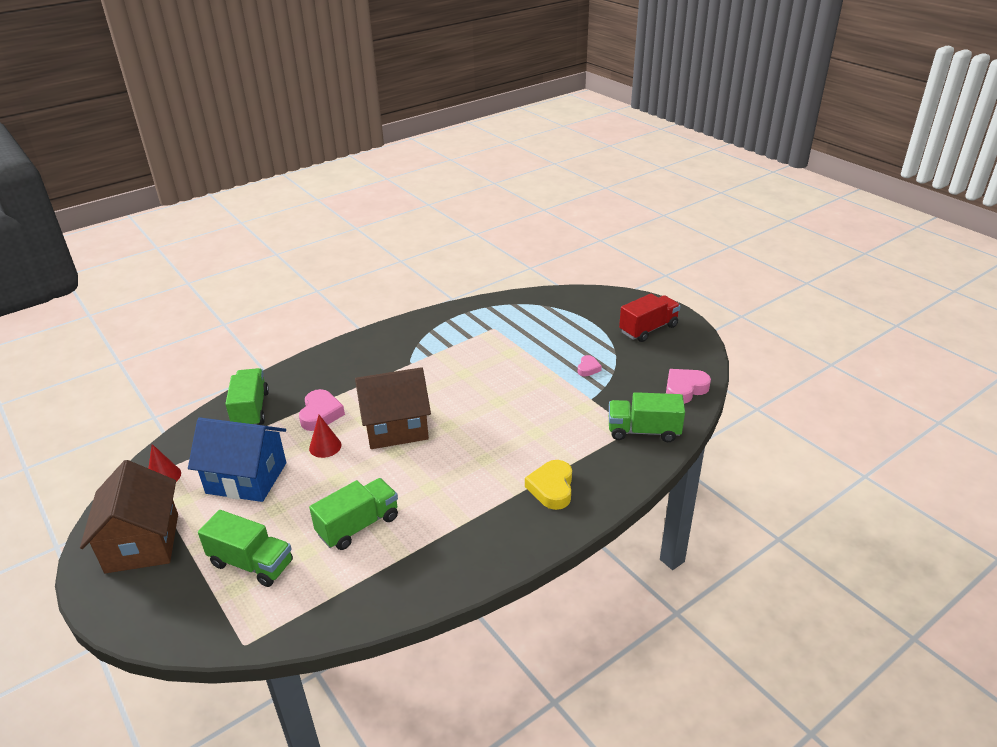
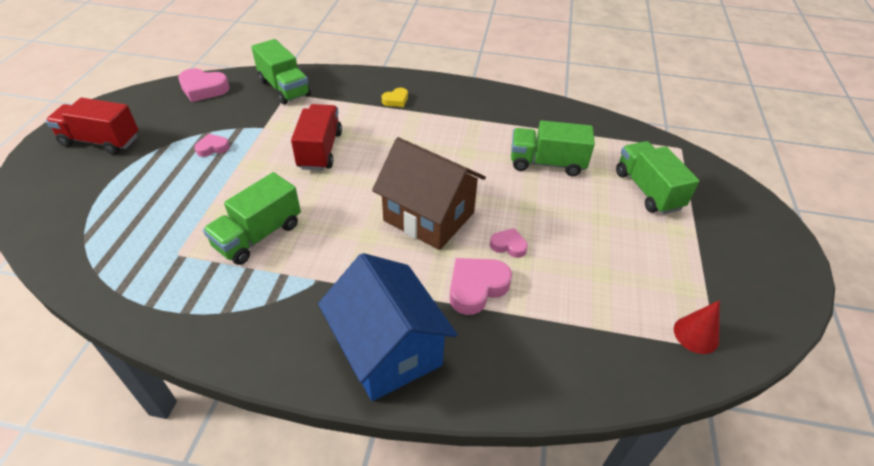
camera: 135 degrees left, 10 degrees up
brown house [80,460,178,573] -> none
blue house [188,417,286,502] -> blue house moved to [318,253,457,401]
green truck [225,368,269,425] -> green truck moved to [203,172,301,265]
red cone [309,415,341,458] -> pink heart [490,228,528,258]
yellow heart [525,460,572,510] -> yellow heart [382,88,408,107], size x0.58
none -> red truck [291,104,342,170]

